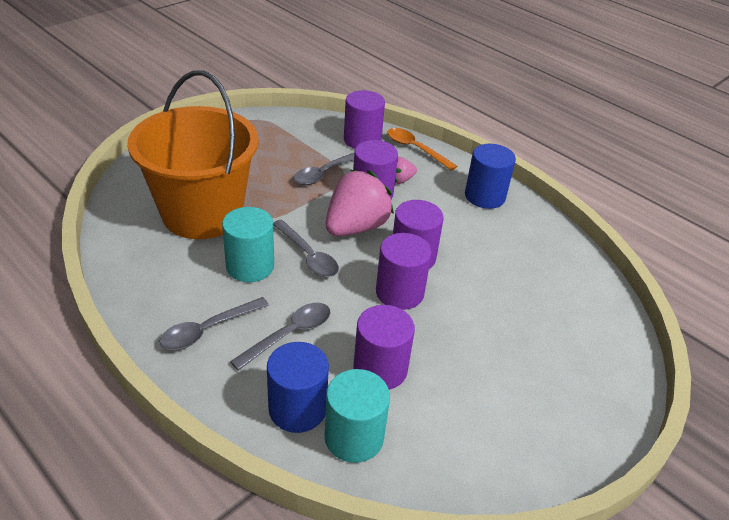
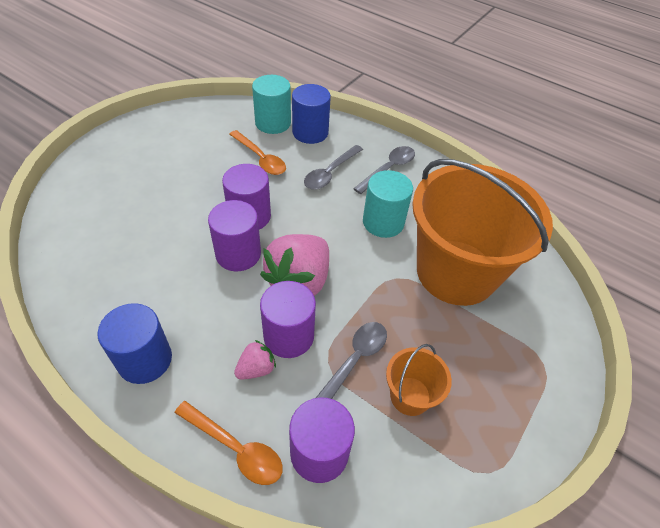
camera: 170 degrees right, 10 degrees up
grey spoon [273,220,339,277] -> none
purple cylinder [353,305,415,390] -> orange spoon [229,130,286,175]
none -> orange bucket [386,344,452,416]

